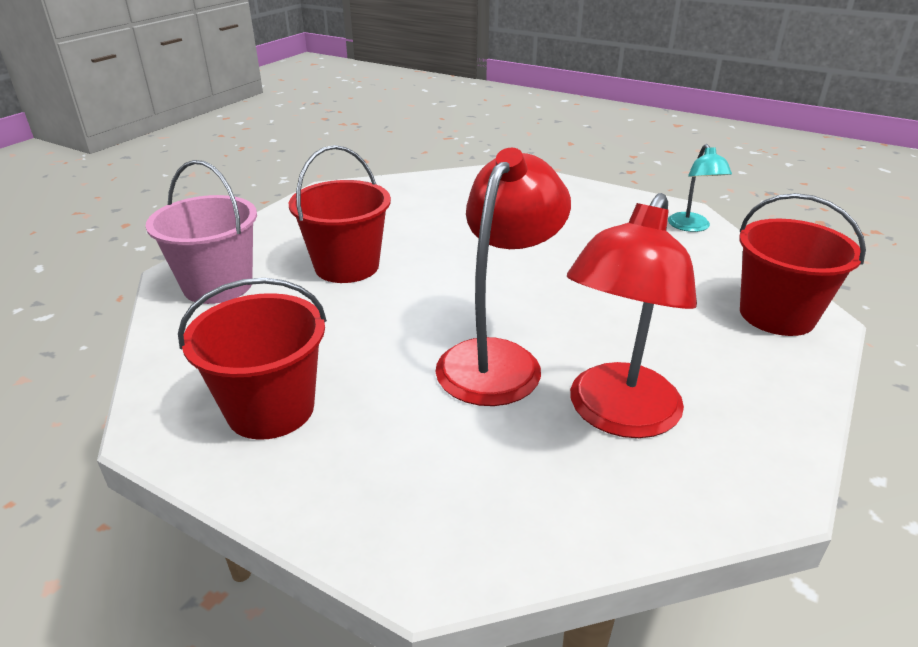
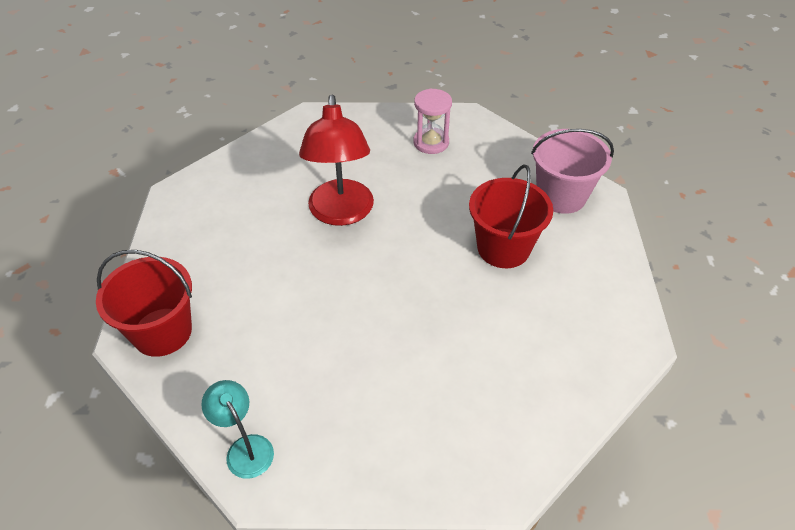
camera: 150 degrees right, 15 degrees up
red bucket [178,278,327,440] -> pink hourglass [413,89,452,154]
red lamp [567,193,697,438] -> none

